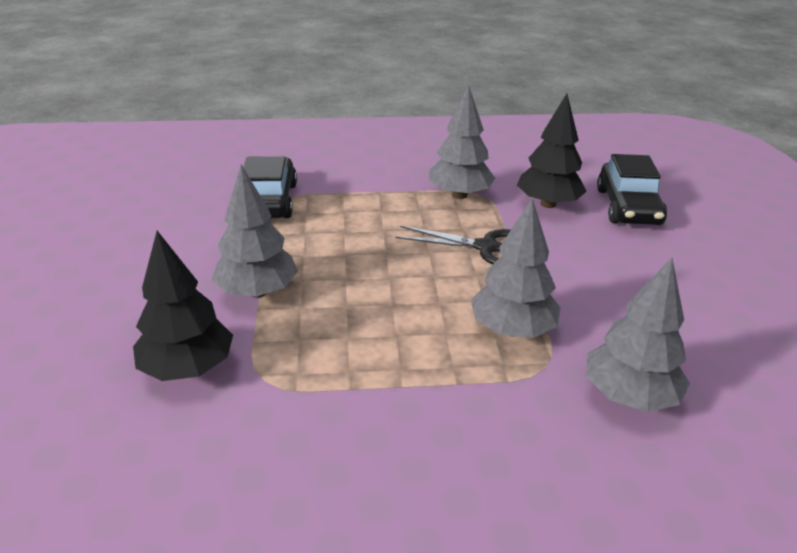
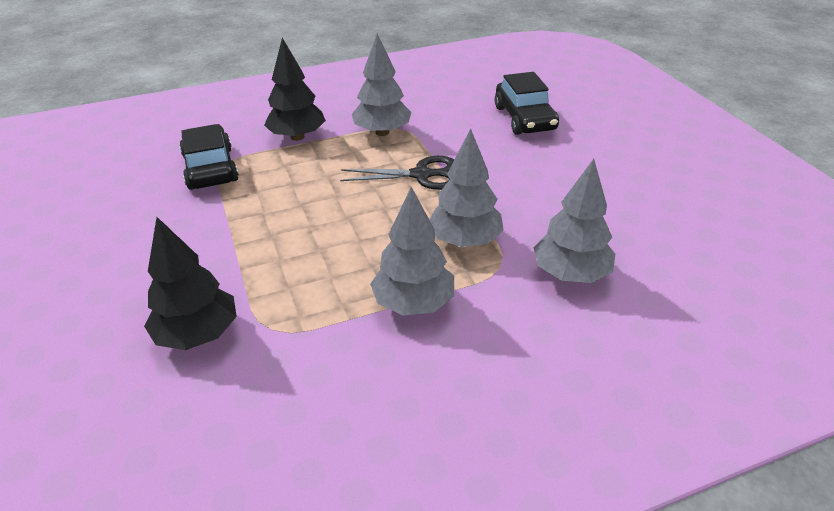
camera: 15 degrees left, 5 degrees up
grey tree [212,165,298,298] -> grey tree moved to [370,187,454,316]
black tree [517,94,587,208] -> black tree moved to [264,38,326,141]

